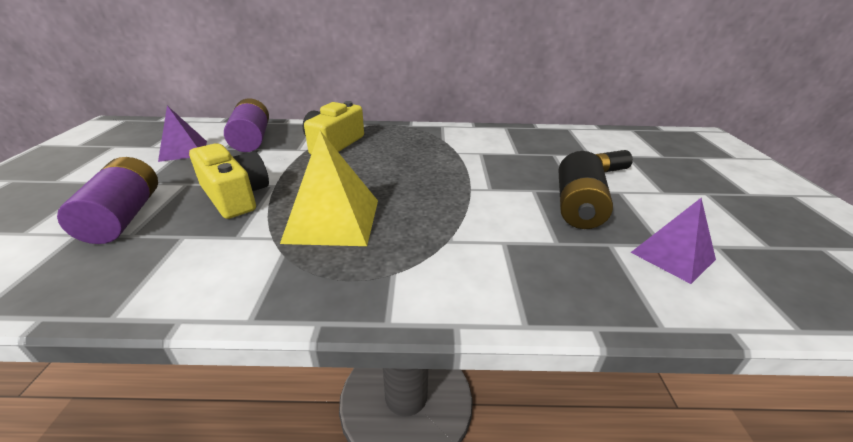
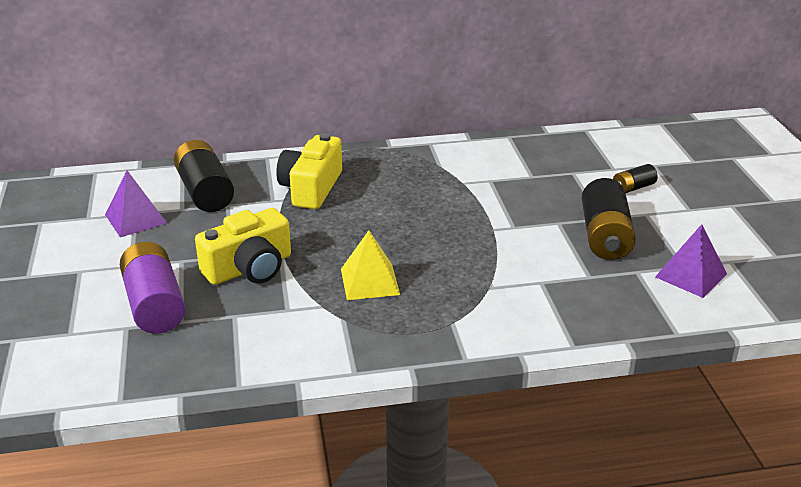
camera: 10 degrees left, 0 degrees up
yellow camera [189,143,269,219] -> yellow camera turned 105 degrees clockwise [195,208,291,285]
purple battery [224,98,269,152] -> black battery [174,140,234,212]
yellow pyramid [280,131,378,246] -> yellow pyramid [341,230,400,300], size x0.65

